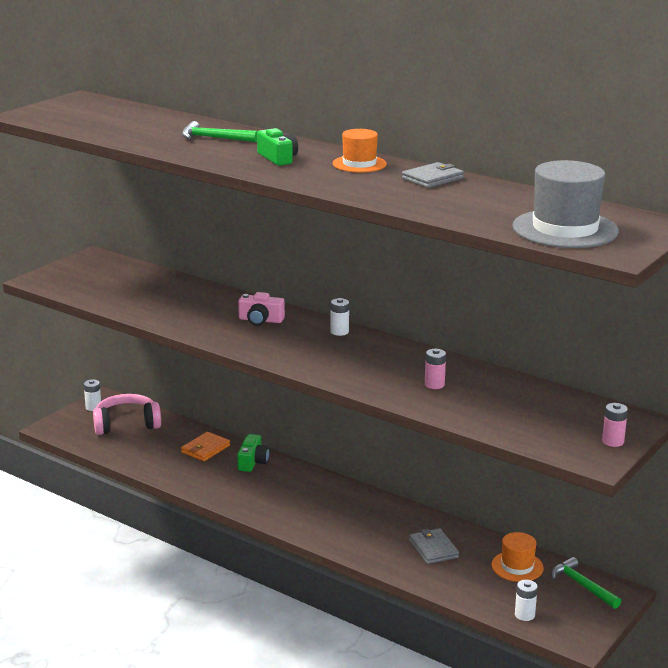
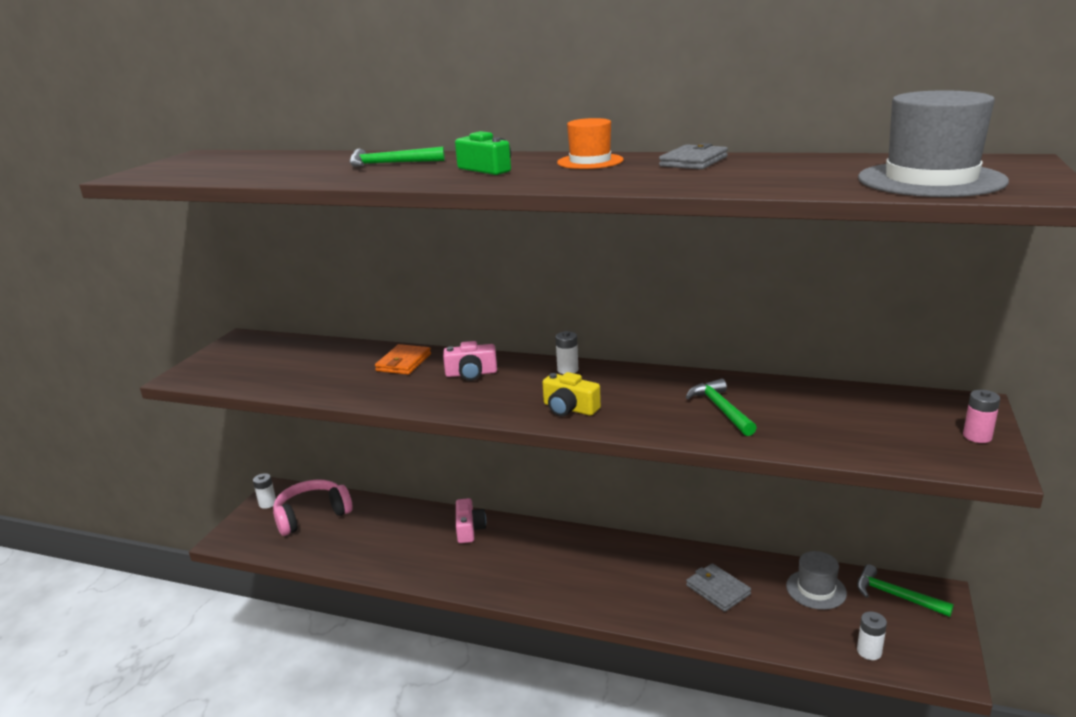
camera: 15 degrees left, 0 degrees up
orange wallet [181,432,230,461] -> orange wallet moved to [375,344,431,375]
green camera [237,434,269,472] -> pink camera [456,498,486,543]
pink battery [425,349,446,389] -> green hammer [686,379,757,436]
orange hat [491,532,544,582] -> grey hat [786,551,847,610]
none -> yellow camera [542,372,601,416]

